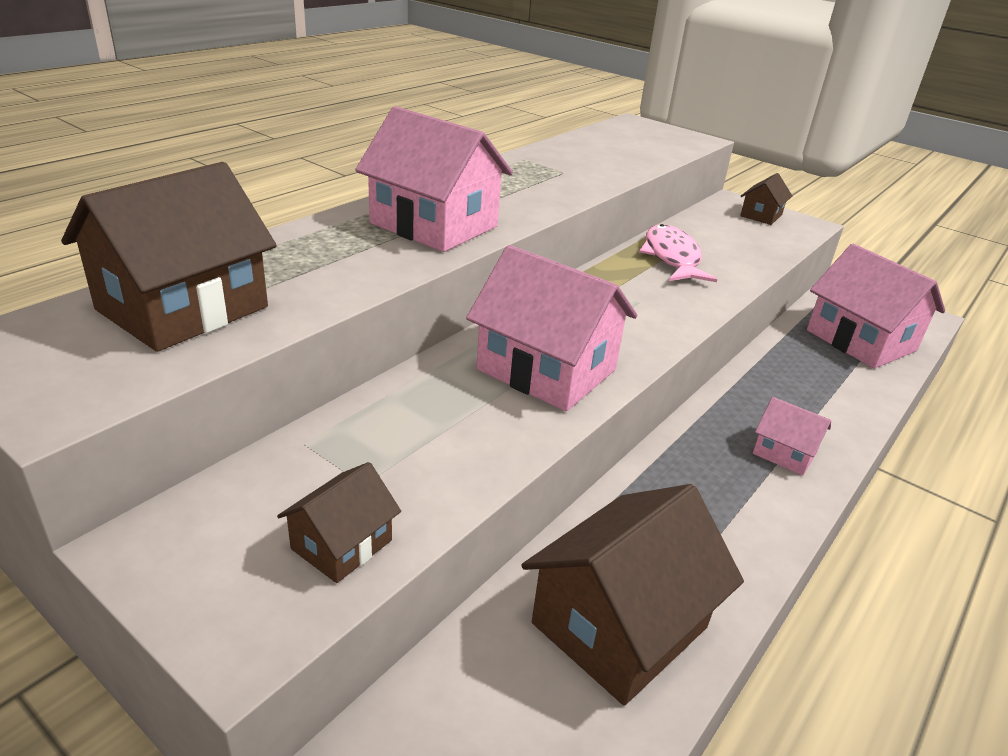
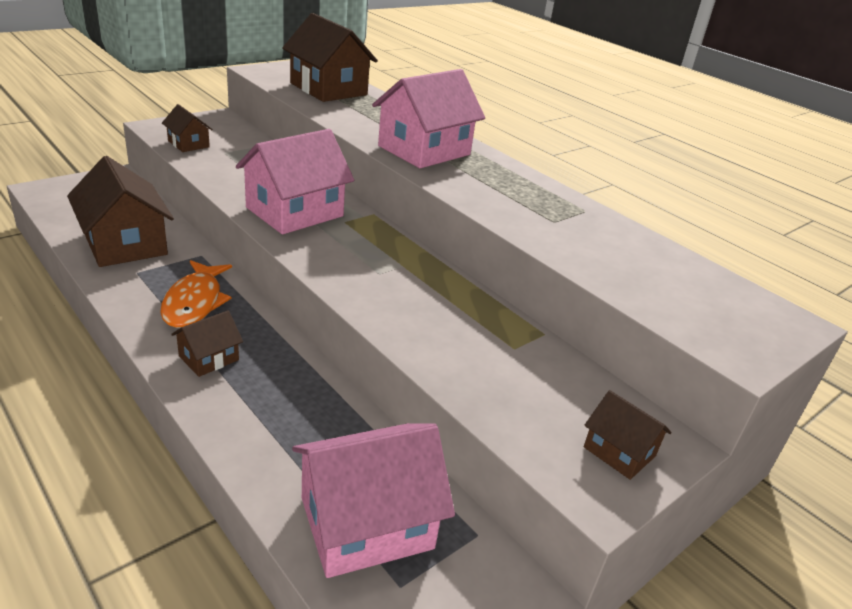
camera: 100 degrees right, 0 degrees up
pink fish [639,224,717,282] -> none
pink house [753,397,831,475] -> brown house [171,310,243,377]
none -> orange fish [160,260,232,328]

